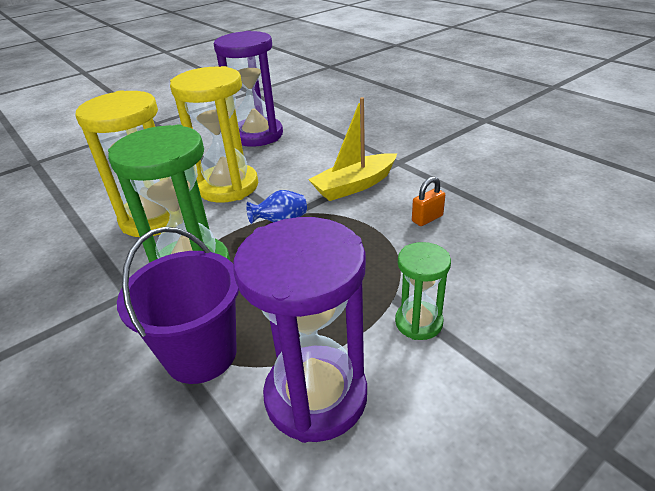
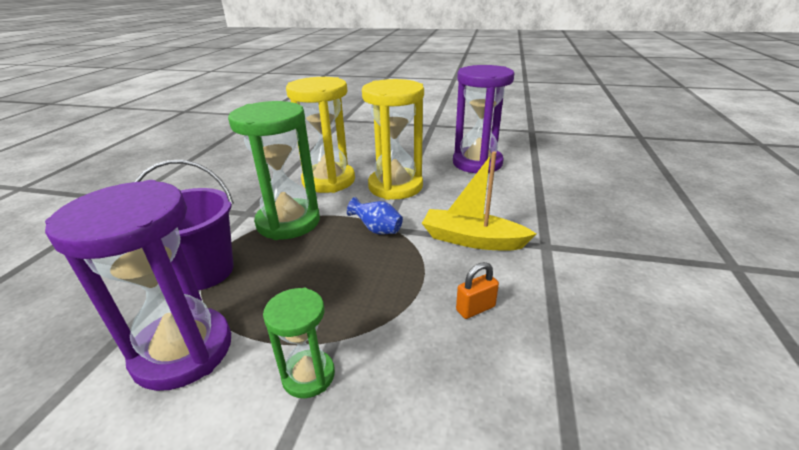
camera: 50 degrees right, 5 degrees down
orange padlock [412,177,445,226] -> orange padlock turned 45 degrees counterclockwise [456,262,499,319]

